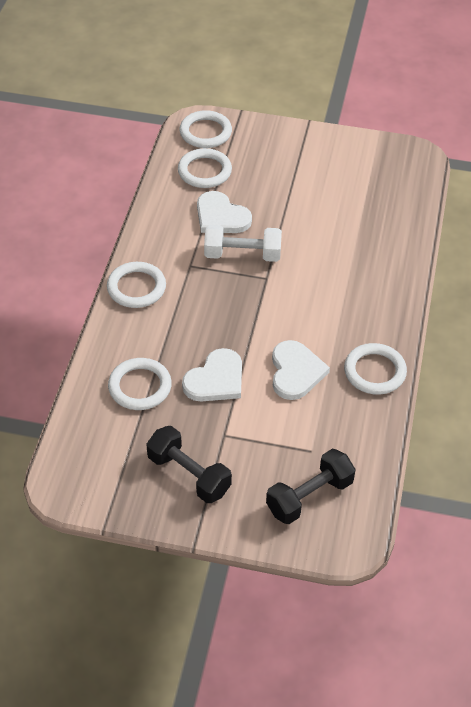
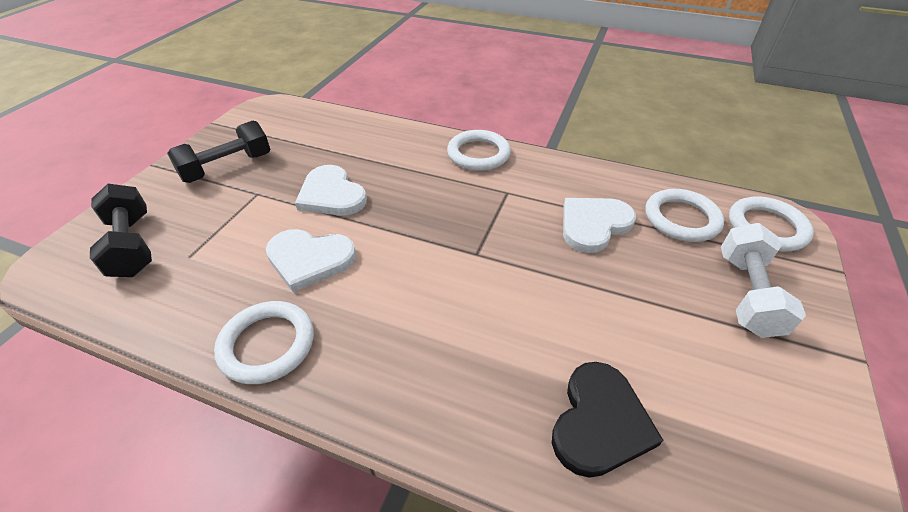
camera: 100 degrees right, 5 degrees down
white ring [108,358,172,410] -> none
white dumbbell [204,225,282,262] -> white dumbbell moved to [721,223,806,338]
none -> black heart [552,362,663,478]

